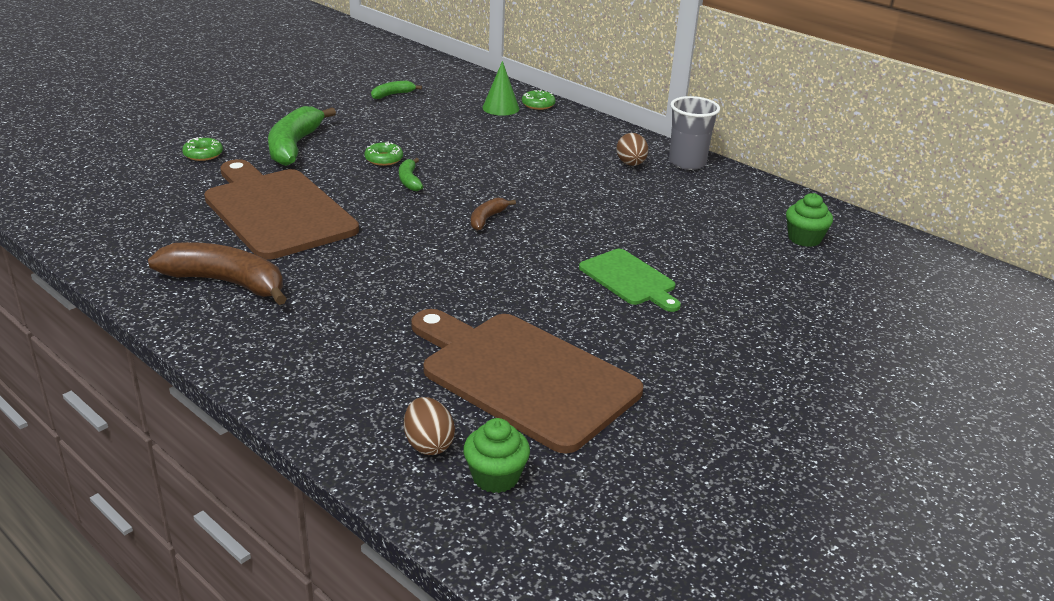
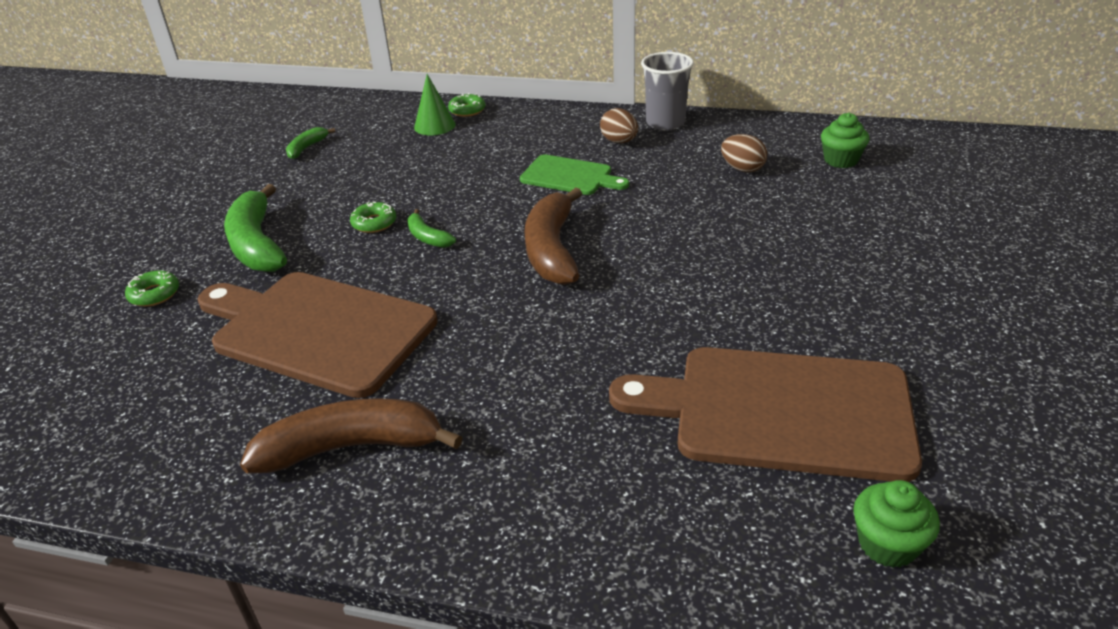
camera: 25 degrees left, 5 degrees up
brown egg [404,397,455,455] -> brown egg moved to [721,134,767,172]
brown banana [471,198,516,231] -> brown banana [525,188,582,285], size x2.03
green cutting board [579,249,681,312] -> green cutting board moved to [520,154,629,195]

